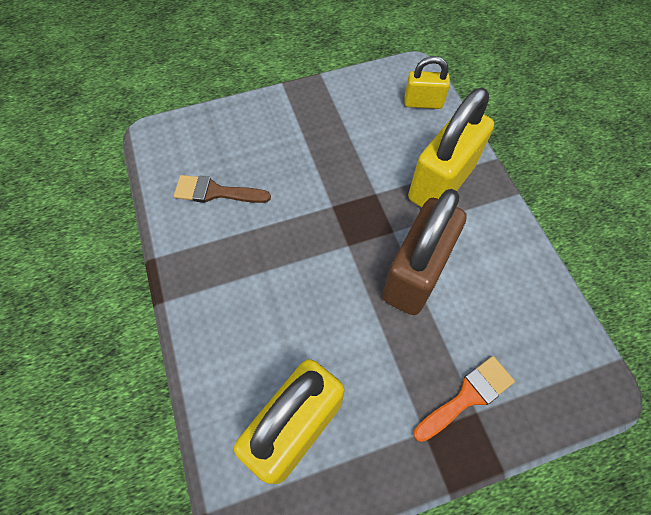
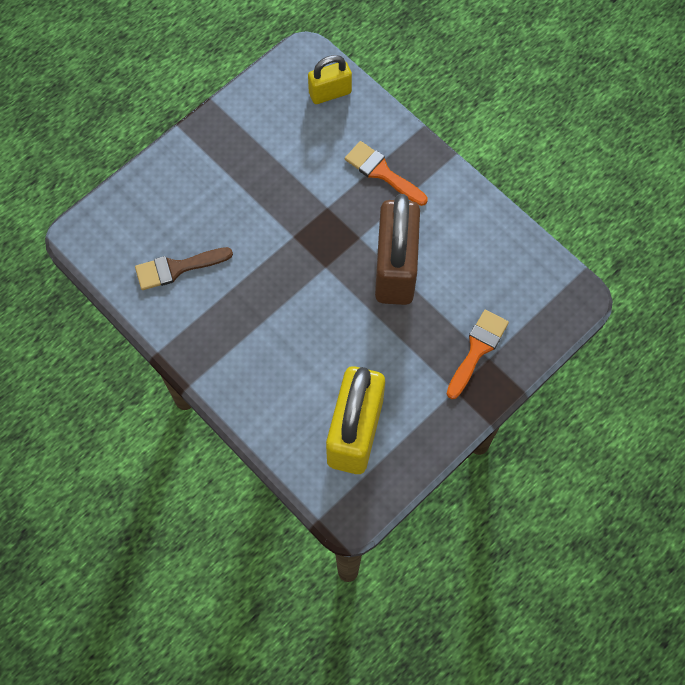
camera: 25 degrees left, 5 degrees up
yellow padlock [408,88,494,208] -> orange brush [345,141,428,206]

